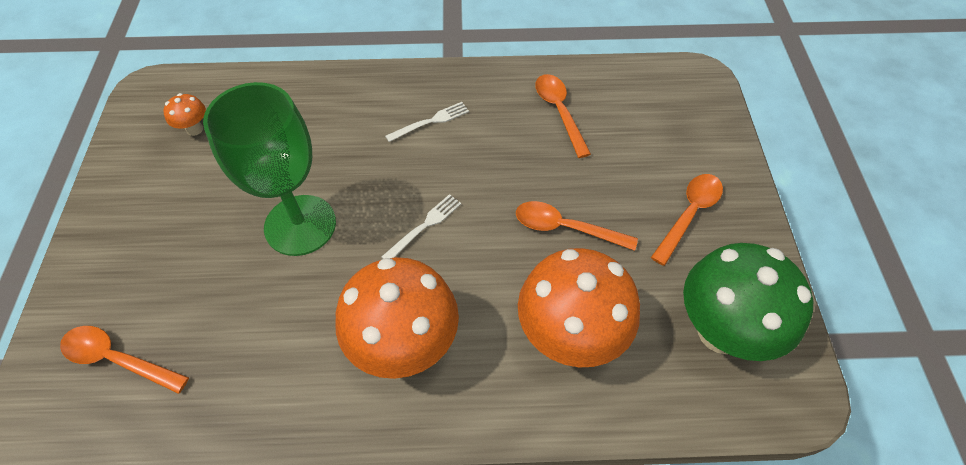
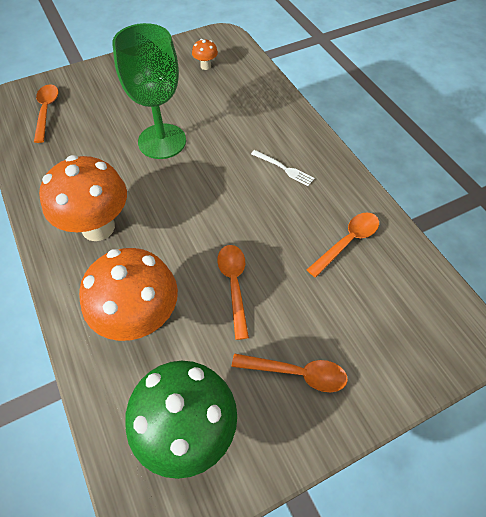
camera: 65 degrees right, 0 degrees up
white fork [382,194,461,259] -> none

